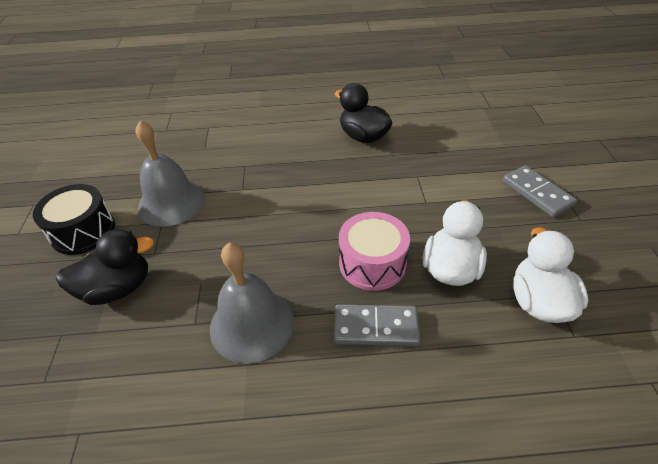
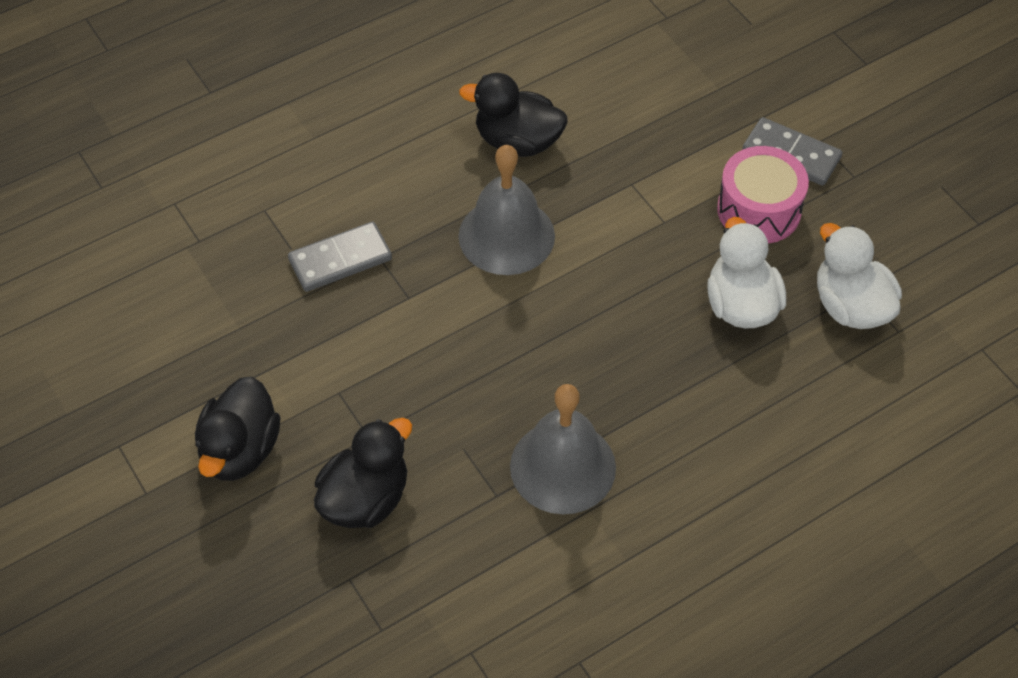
camera: 30 degrees left, 10 degrees up
black drum [33,184,115,255] -> black duck [195,376,281,481]
grey bell [136,120,205,226] -> grey bell moved to [459,145,555,275]
grey domino [334,305,420,346] -> grey domino moved to [288,222,392,292]
pink drum [339,212,410,291] -> pink drum moved to [717,146,809,244]

